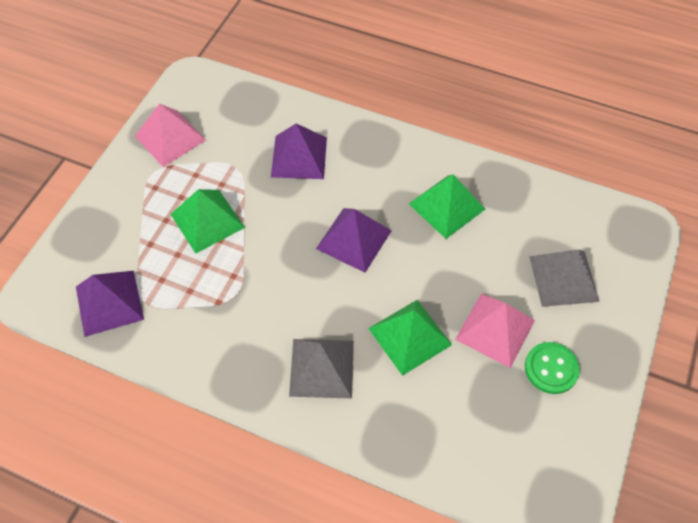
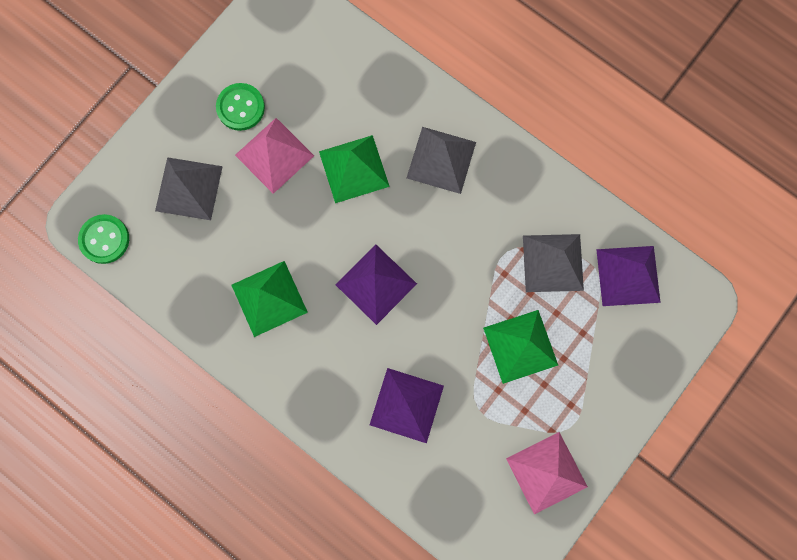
camera: 165 degrees left, 20 degrees up
none -> green button [78,214,129,264]
none -> grey pyramid [523,234,584,292]

